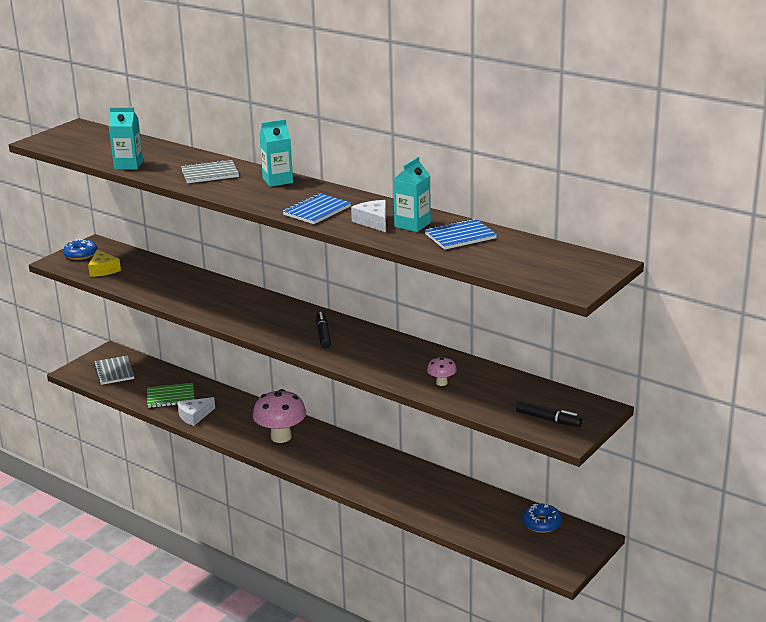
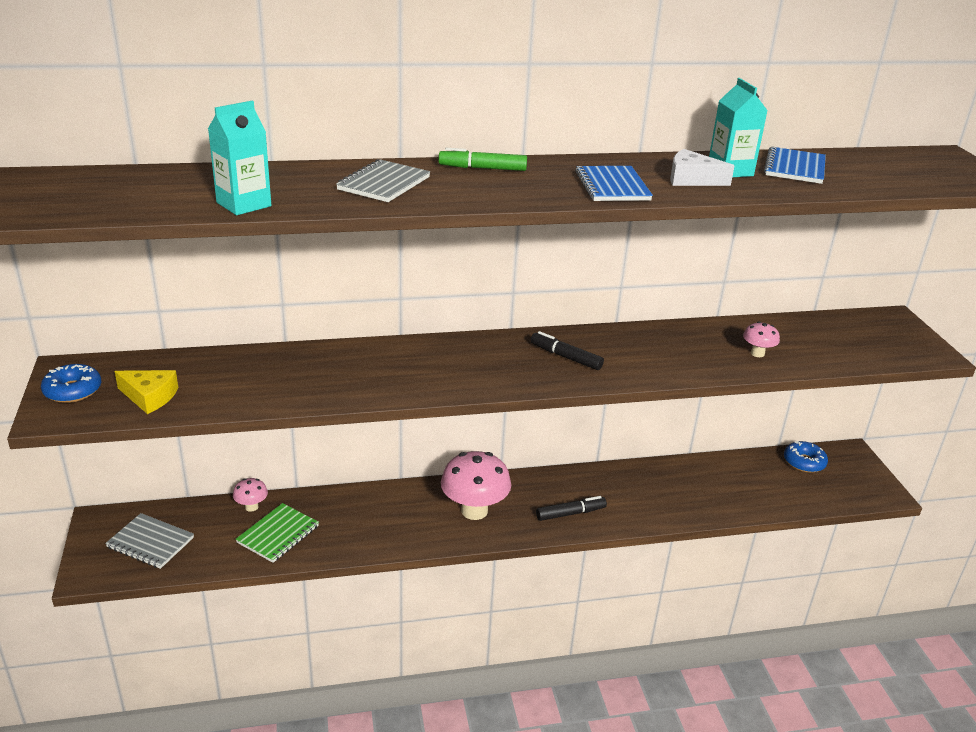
camera: 50 degrees left, 5 degrees up
white cheese [177,397,215,426] -> none
turquoise carton [259,119,293,187] -> green marker [438,148,527,171]
black marker [516,401,582,427] -> black marker moved to [536,496,607,521]
none -> pink mushroom [233,478,268,512]

